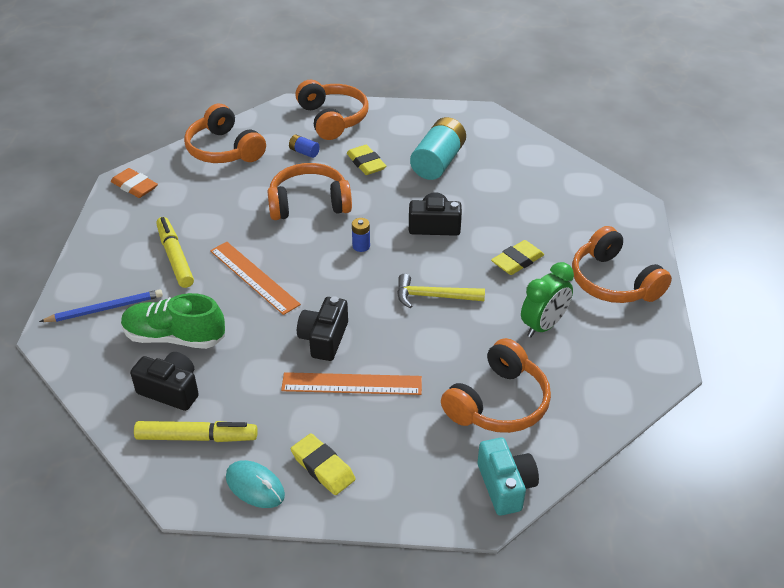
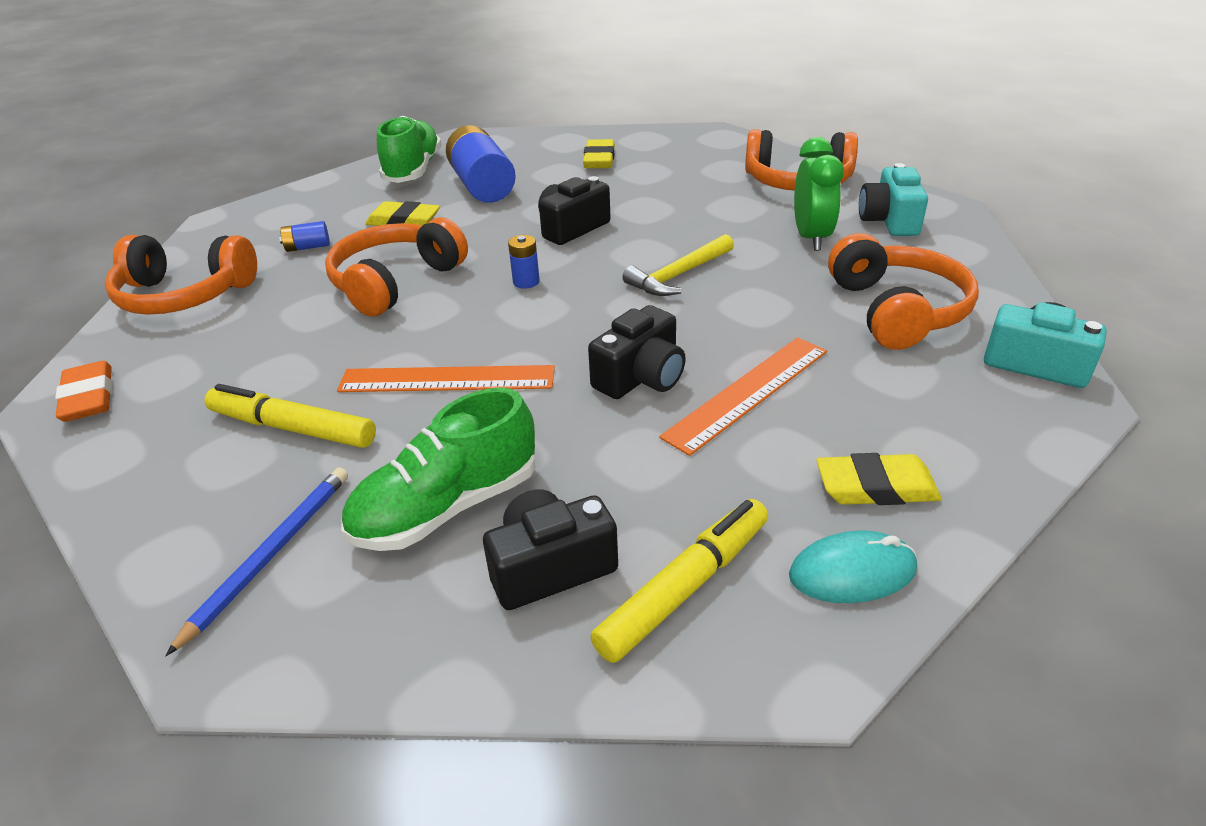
camera: 45 degrees left, 5 degrees down
orange eraser [111,168,158,198] -> orange eraser turned 75 degrees clockwise [55,361,113,422]
orange headphones [295,80,369,140] -> none
black camera [297,296,348,361] -> black camera turned 105 degrees counterclockwise [588,305,686,399]
turquoise battery [410,117,466,180] -> blue battery [446,125,516,203]
yellow eraser [491,240,544,275] -> yellow eraser moved to [583,139,615,168]
none -> green shoe [377,116,442,183]
none -> turquoise camera [859,163,928,236]

